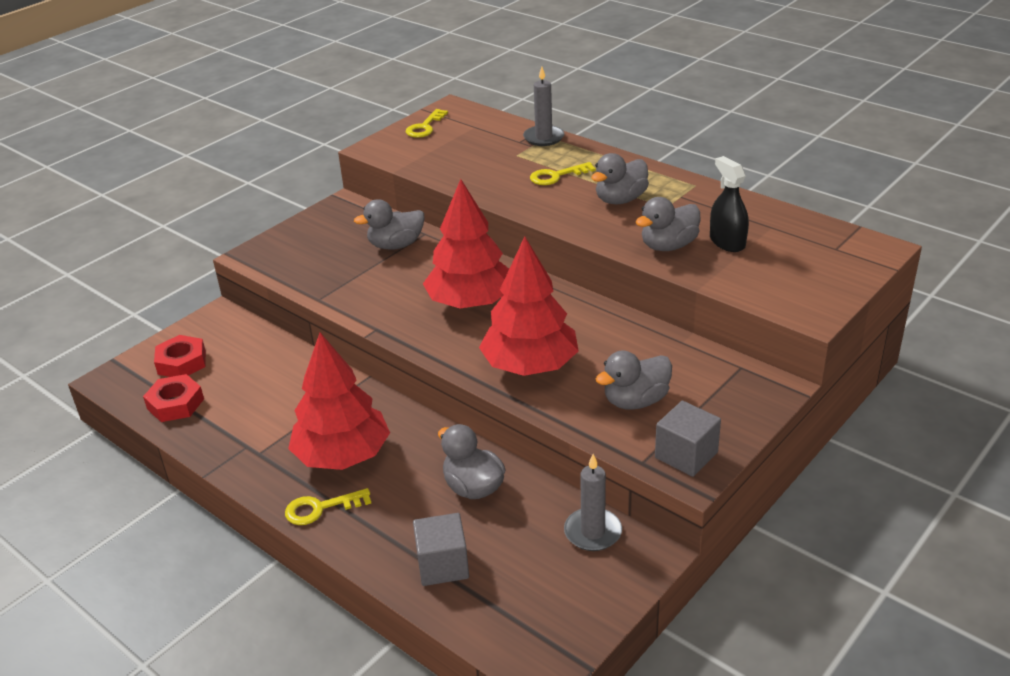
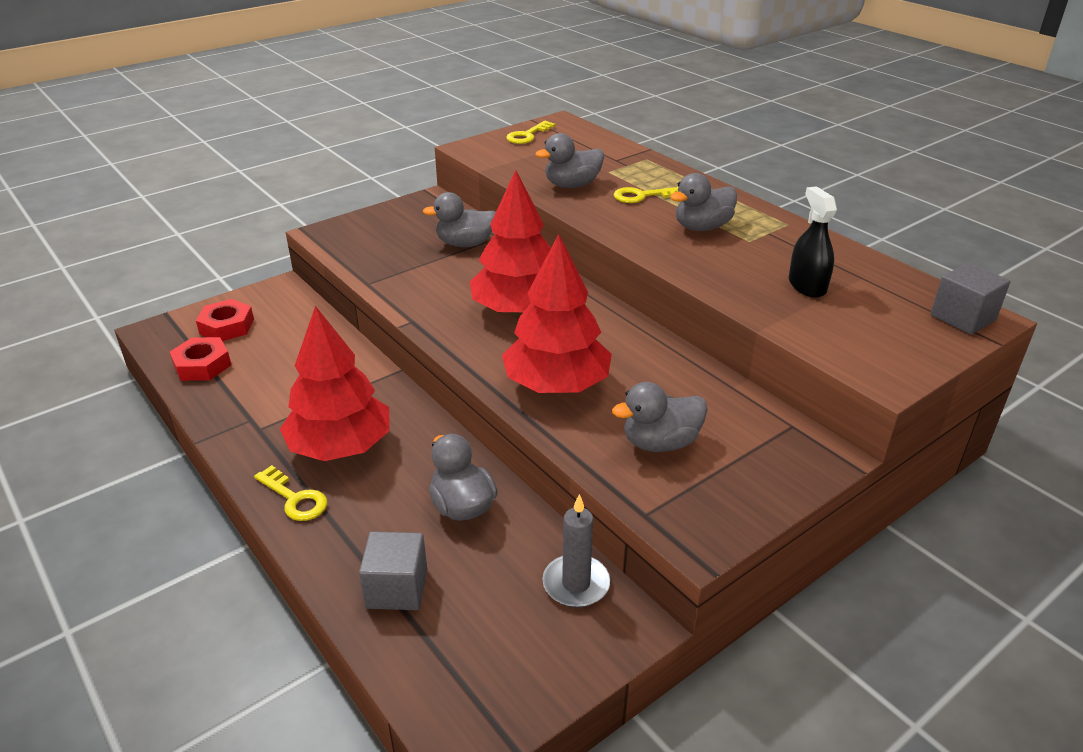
camera: 10 degrees right, 0 degrees up
yellow key [285,488,371,525] -> yellow key turned 135 degrees counterclockwise [254,465,327,521]
grey candle [523,67,564,146] -> none
grey duck [635,197,700,251] -> grey duck moved to [535,133,604,188]
grey cube [655,401,721,477] -> grey cube moved to [930,263,1010,335]

